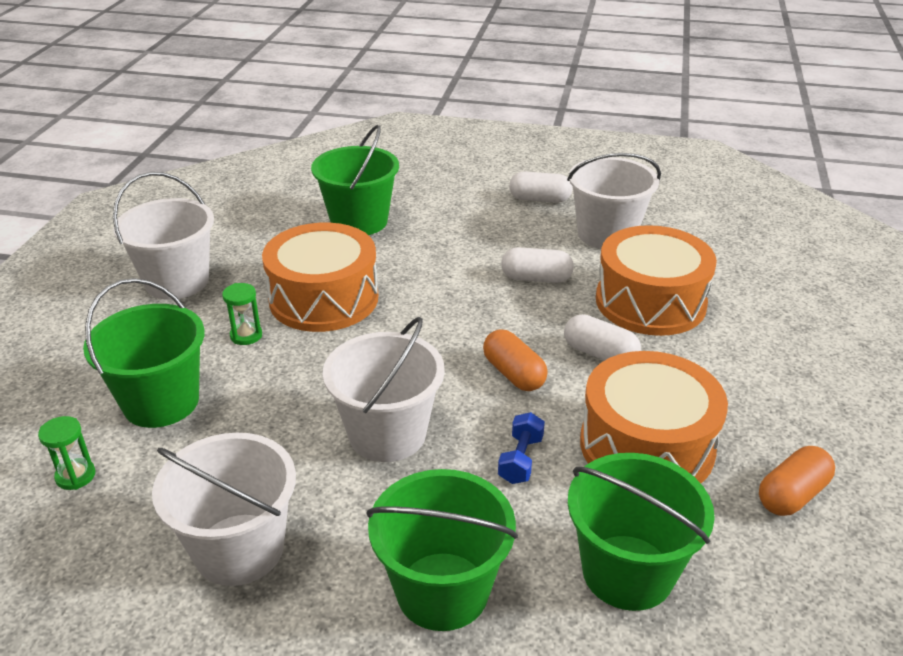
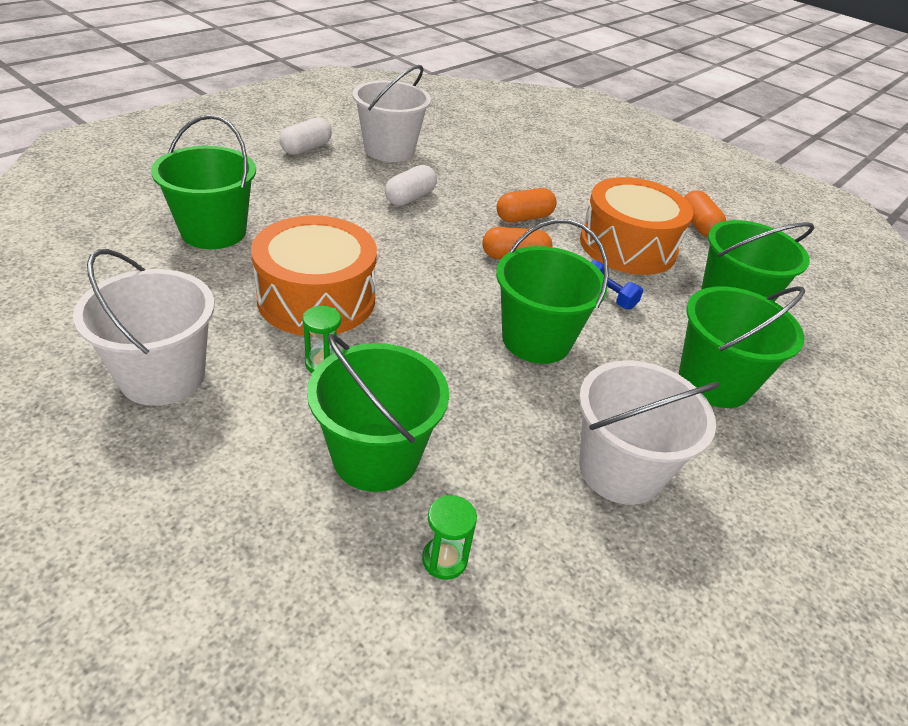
camera: 65 degrees left, 5 degrees up
white bucket [322,317,445,462] -> green bucket [496,219,609,364]
white capsule [564,314,641,361] -> orange capsule [496,188,557,222]
orange drum [596,225,717,336] -> none

